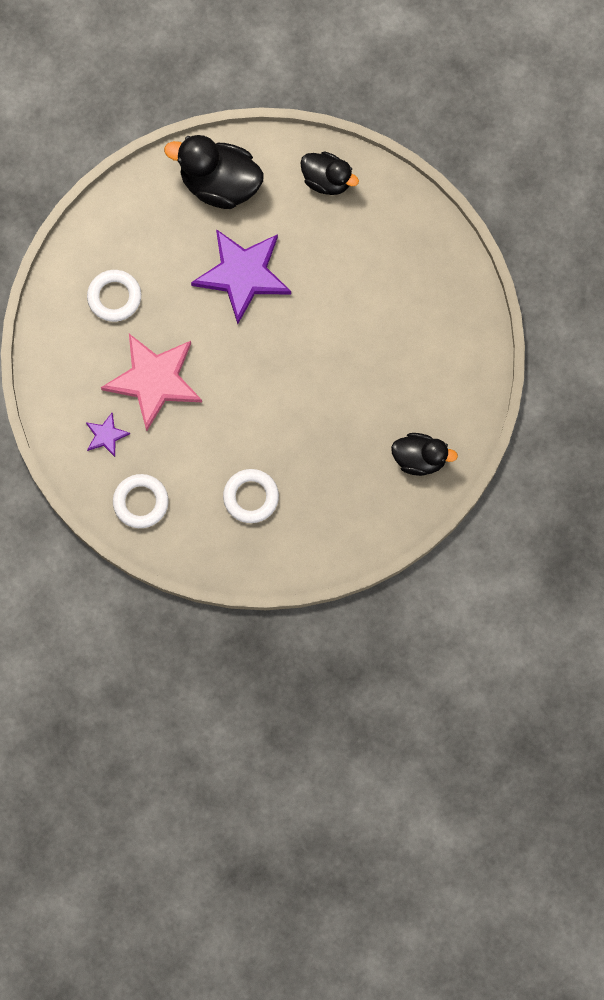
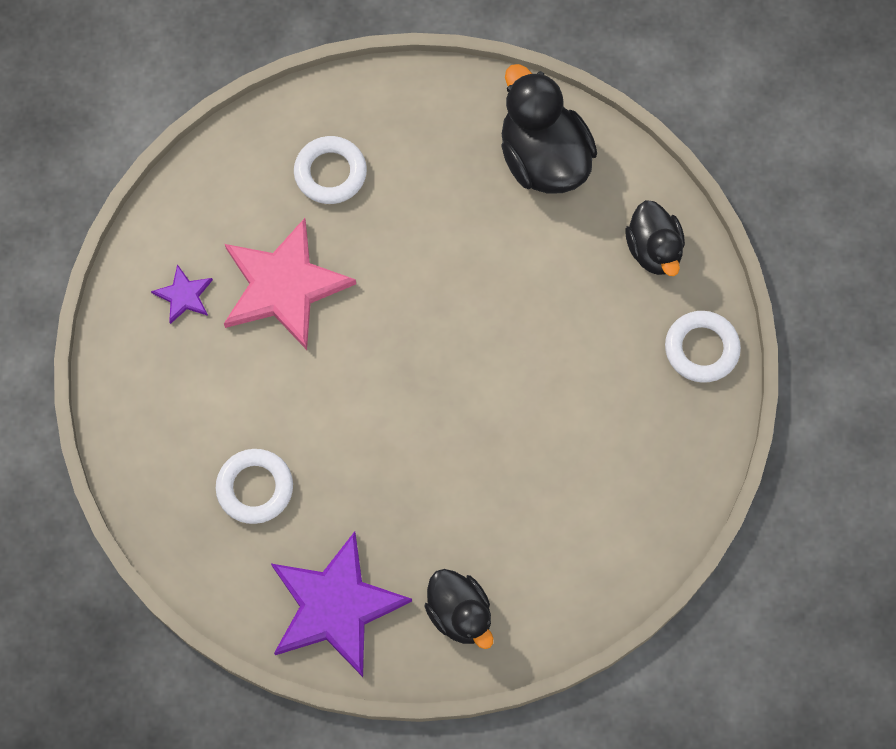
camera: 45 degrees right, 5 degrees down
white ring [113,474,169,528] -> white ring moved to [665,311,741,383]
purple star [191,229,291,324] -> purple star moved to [271,531,412,677]

